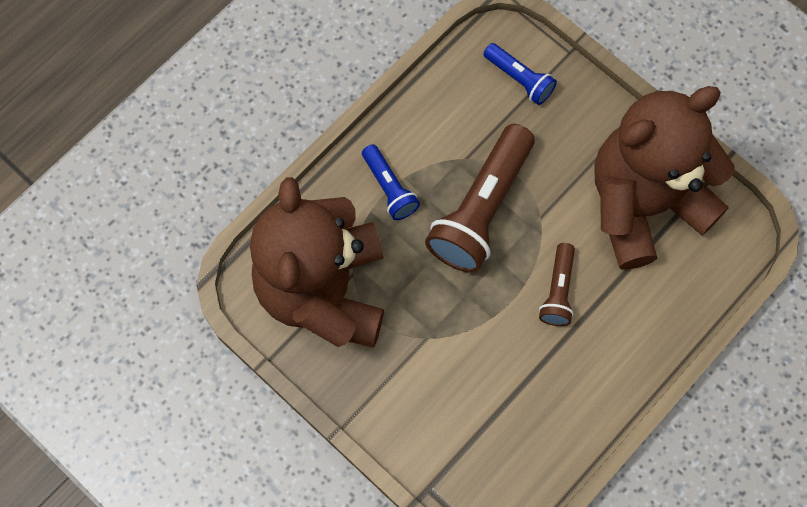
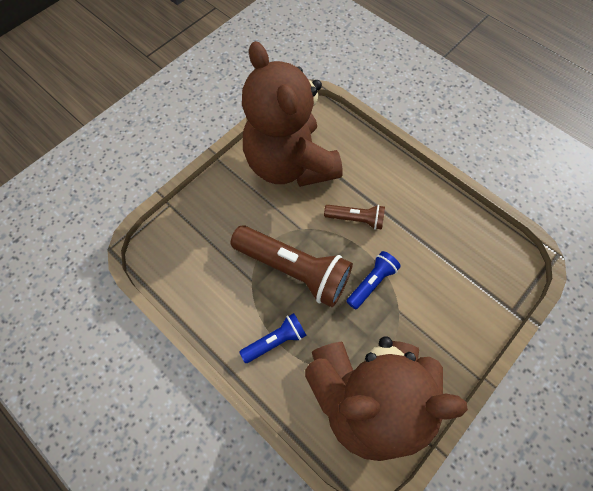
camera: 90 degrees left, 5 degrees down
blue flashlight [483,43,557,105] -> blue flashlight moved to [346,251,401,309]

